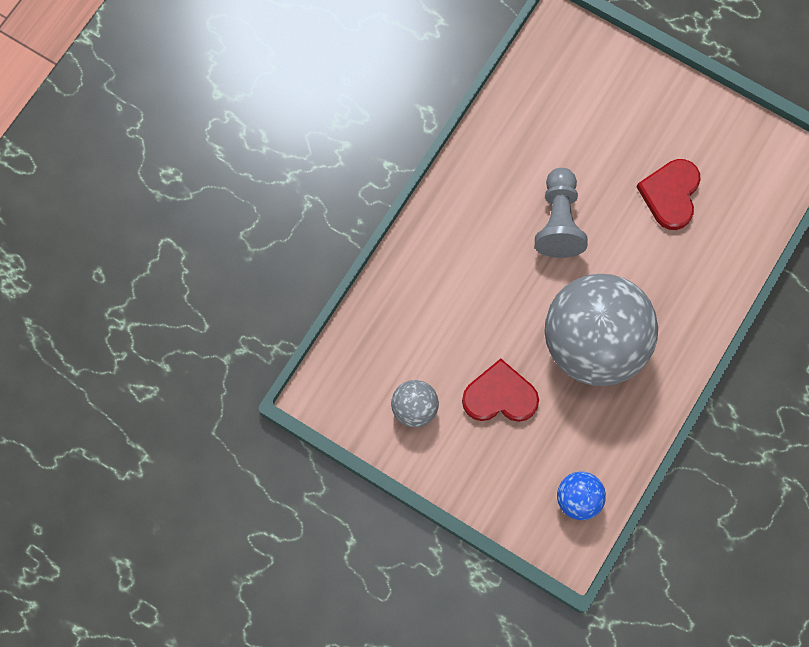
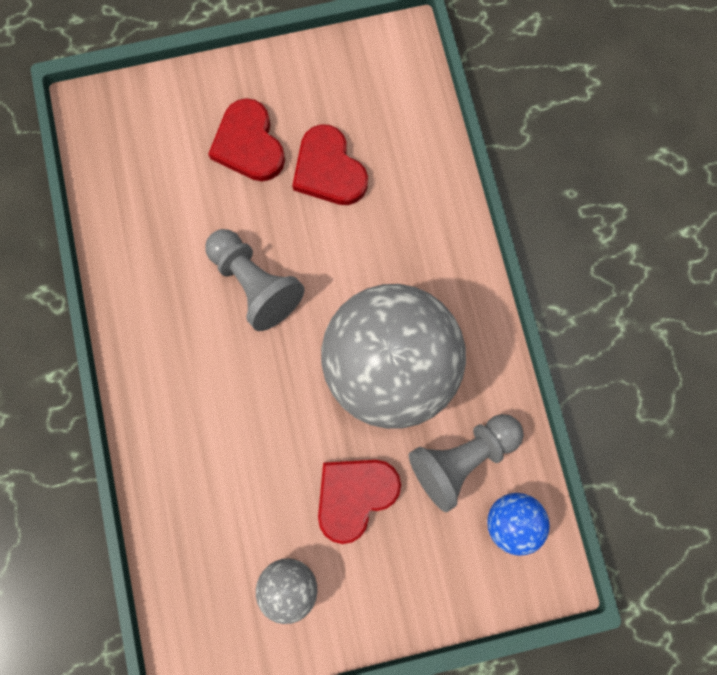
camera: 45 degrees left, 5 degrees up
none -> red heart [208,98,285,181]
none -> grey pawn [409,414,524,512]

